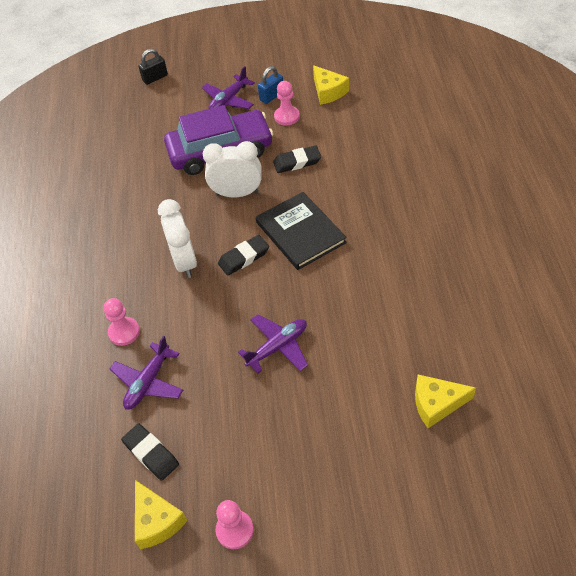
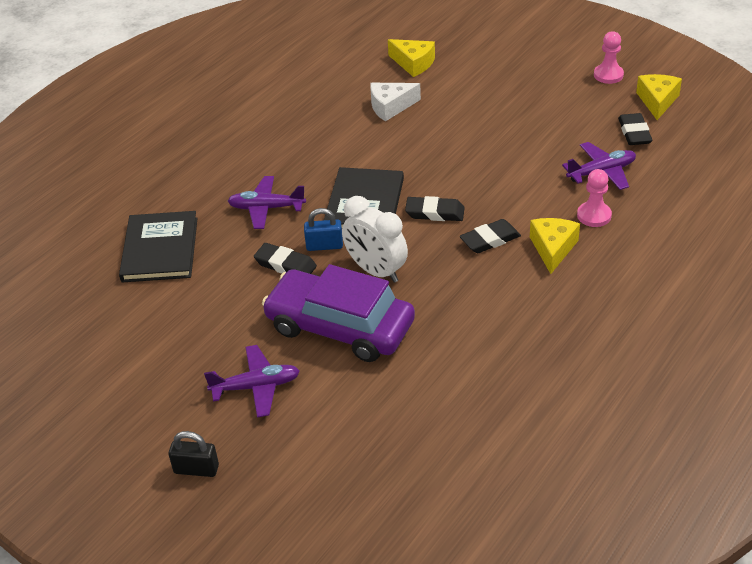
camera: 140 degrees left, 10 degrees down
black padlock [138,49,168,85] -> black padlock moved to [168,431,219,477]
white clock [158,199,197,278] -> black eraser [459,219,521,253]
purple plane [238,314,308,373] -> purple plane moved to [228,176,306,229]
blue padlock [258,66,283,104] -> blue padlock moved to [304,208,343,251]
pink pawn [274,81,300,126] -> none
yellow cheese [313,65,349,105] -> yellow cheese moved to [530,218,580,274]
none -> black book [119,211,198,282]
none -> white cheese [370,83,421,122]

